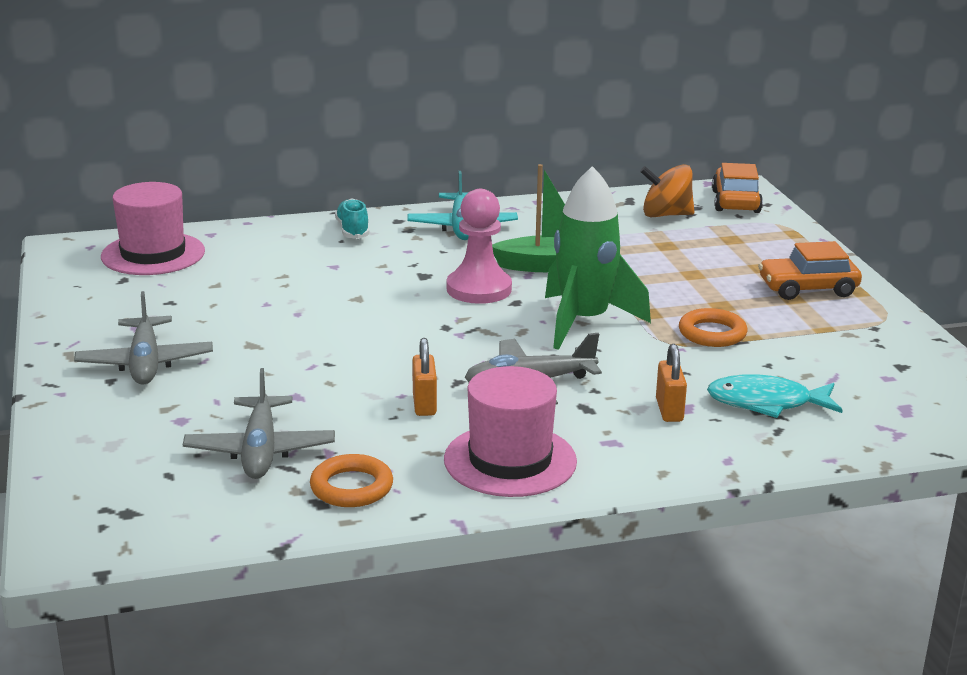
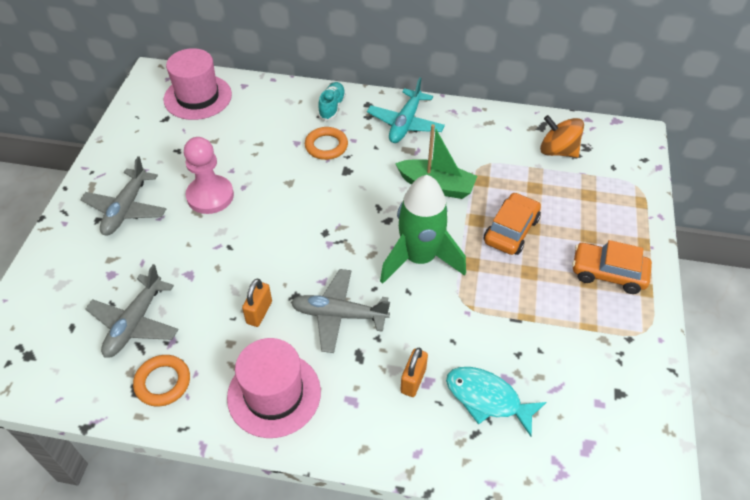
camera: 25 degrees right, 25 degrees up
pink pawn [447,189,512,304] -> pink pawn moved to [184,137,234,214]
orange ring [679,308,748,347] -> orange ring moved to [305,127,348,160]
orange car [712,163,763,213] -> orange car moved to [484,192,541,255]

